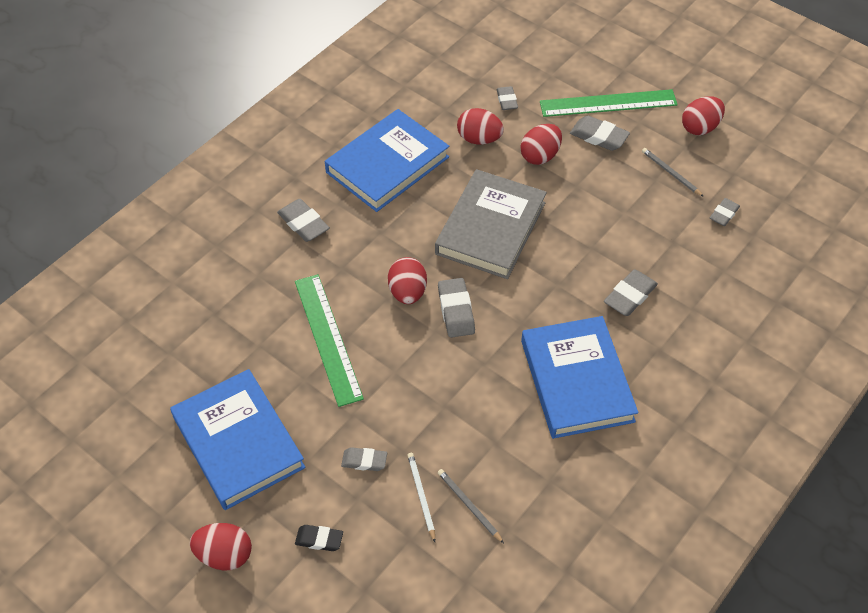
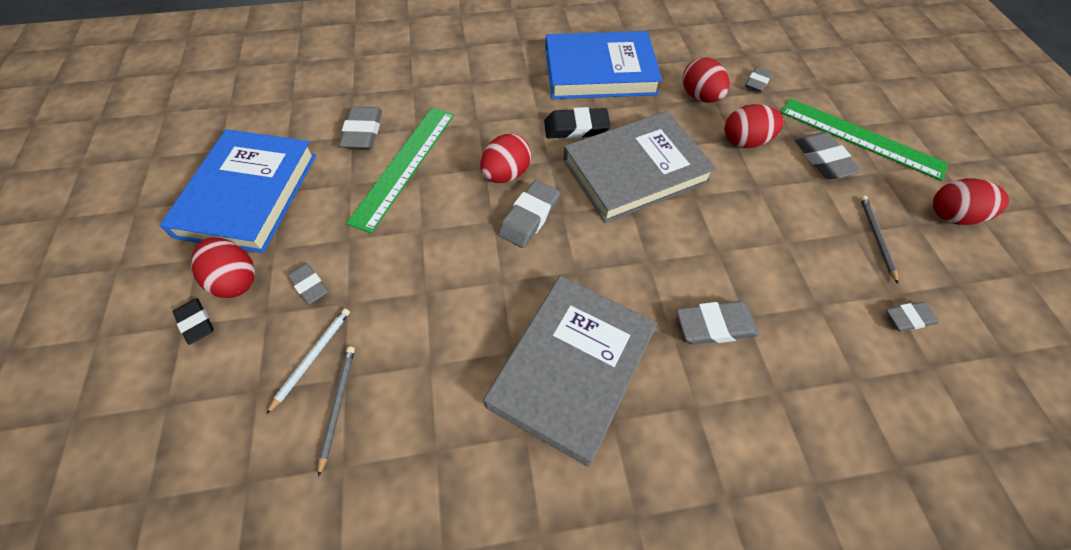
camera: 40 degrees right, 5 degrees up
red egg [190,523,252,571] -> red egg moved to [191,237,255,298]
grey eraser [277,199,330,242] -> grey eraser moved to [339,106,382,149]
blue book [521,316,638,439] -> grey book [483,276,657,467]
none -> black eraser [544,107,611,139]

